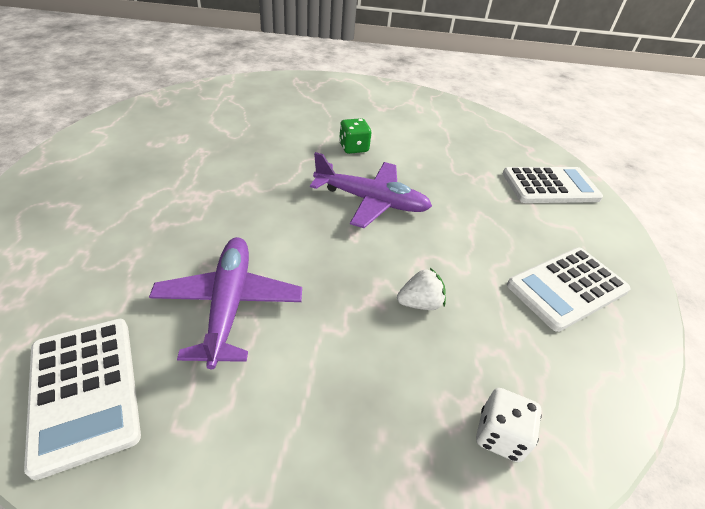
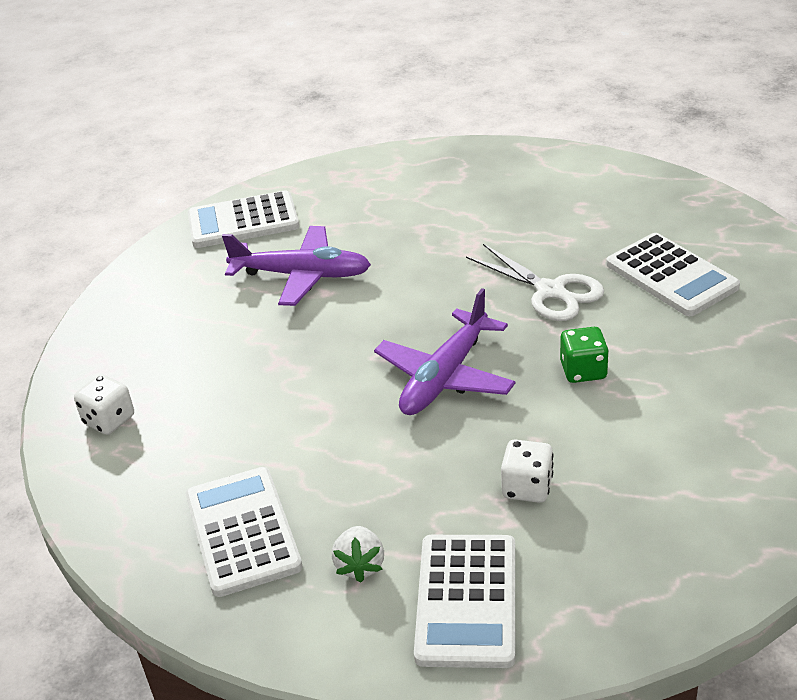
camera: 110 degrees right, 5 degrees down
white strawberry [397,268,446,310] -> white strawberry moved to [332,526,384,583]
none -> white scissors [466,244,604,321]
none -> white dice [501,440,554,503]
none -> white calculator [606,233,740,316]

